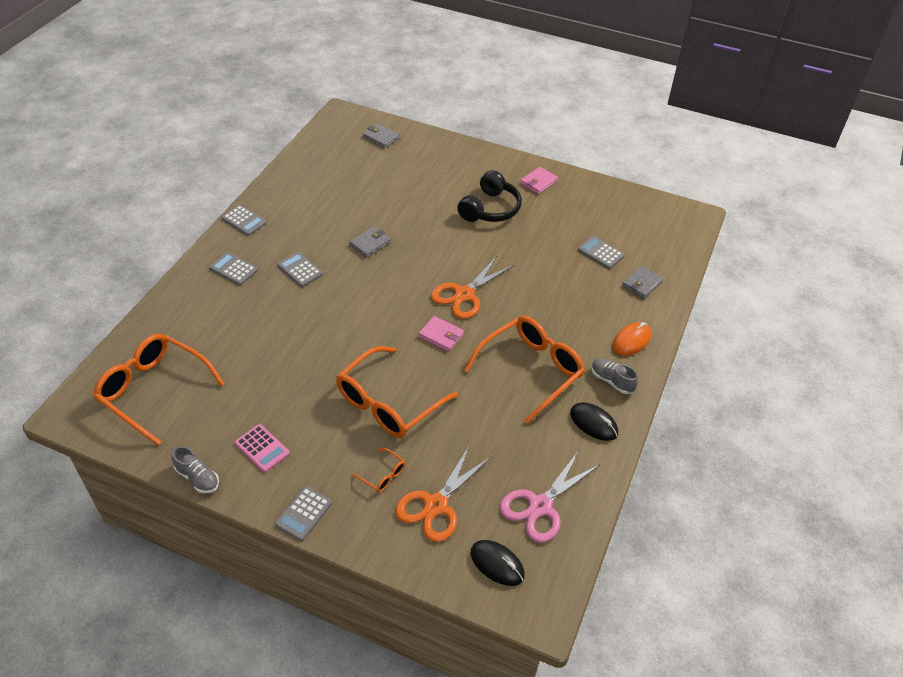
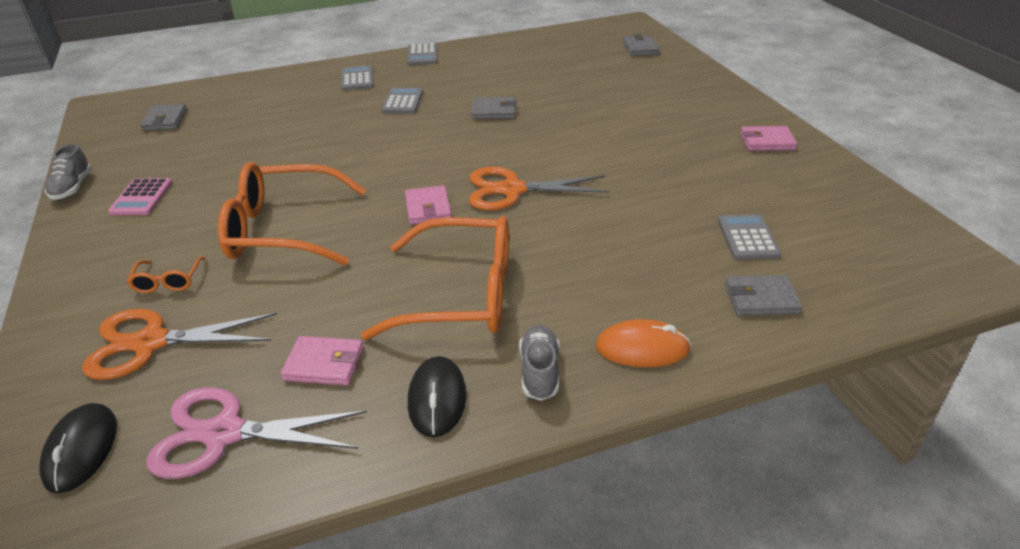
camera: 50 degrees right, 10 degrees down
orange glasses [93,334,225,445] -> grey wallet [140,104,187,131]
grey calculator [275,486,332,541] -> none
black headphones [457,170,522,222] -> none
none -> pink wallet [281,336,364,385]

